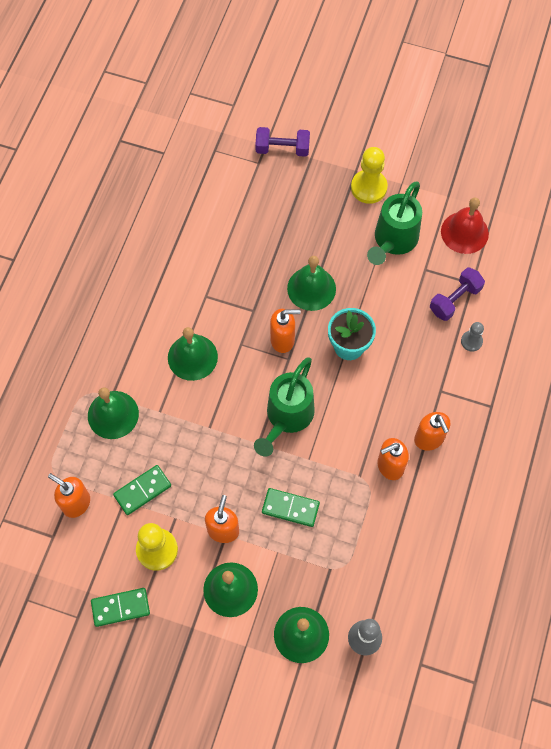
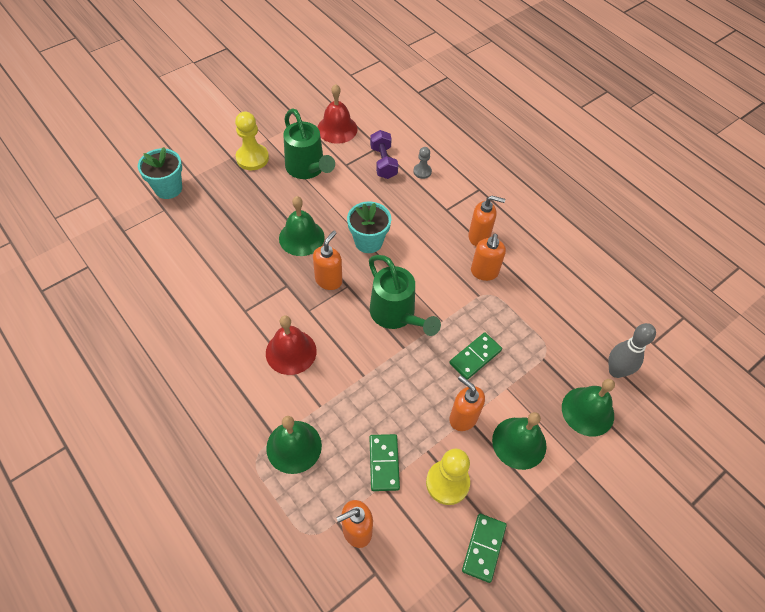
camera: 60 degrees left, 10 degrees down
green bell [168,327,218,381] -> red bell [266,315,317,375]
purple dumbbell [255,127,310,157] -> turquoise flower pot [138,147,182,199]

